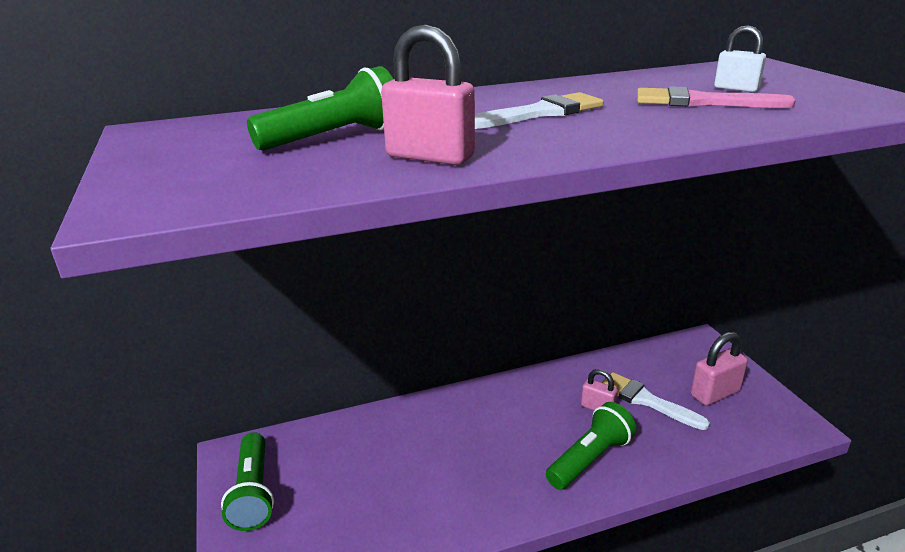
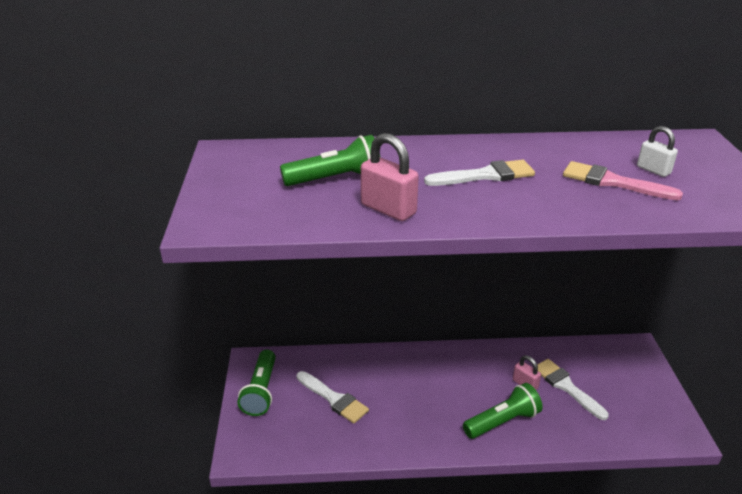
camera: 15 degrees right, 5 degrees up
pink padlock [691,332,748,406] -> none
none -> white brush [297,371,369,423]

